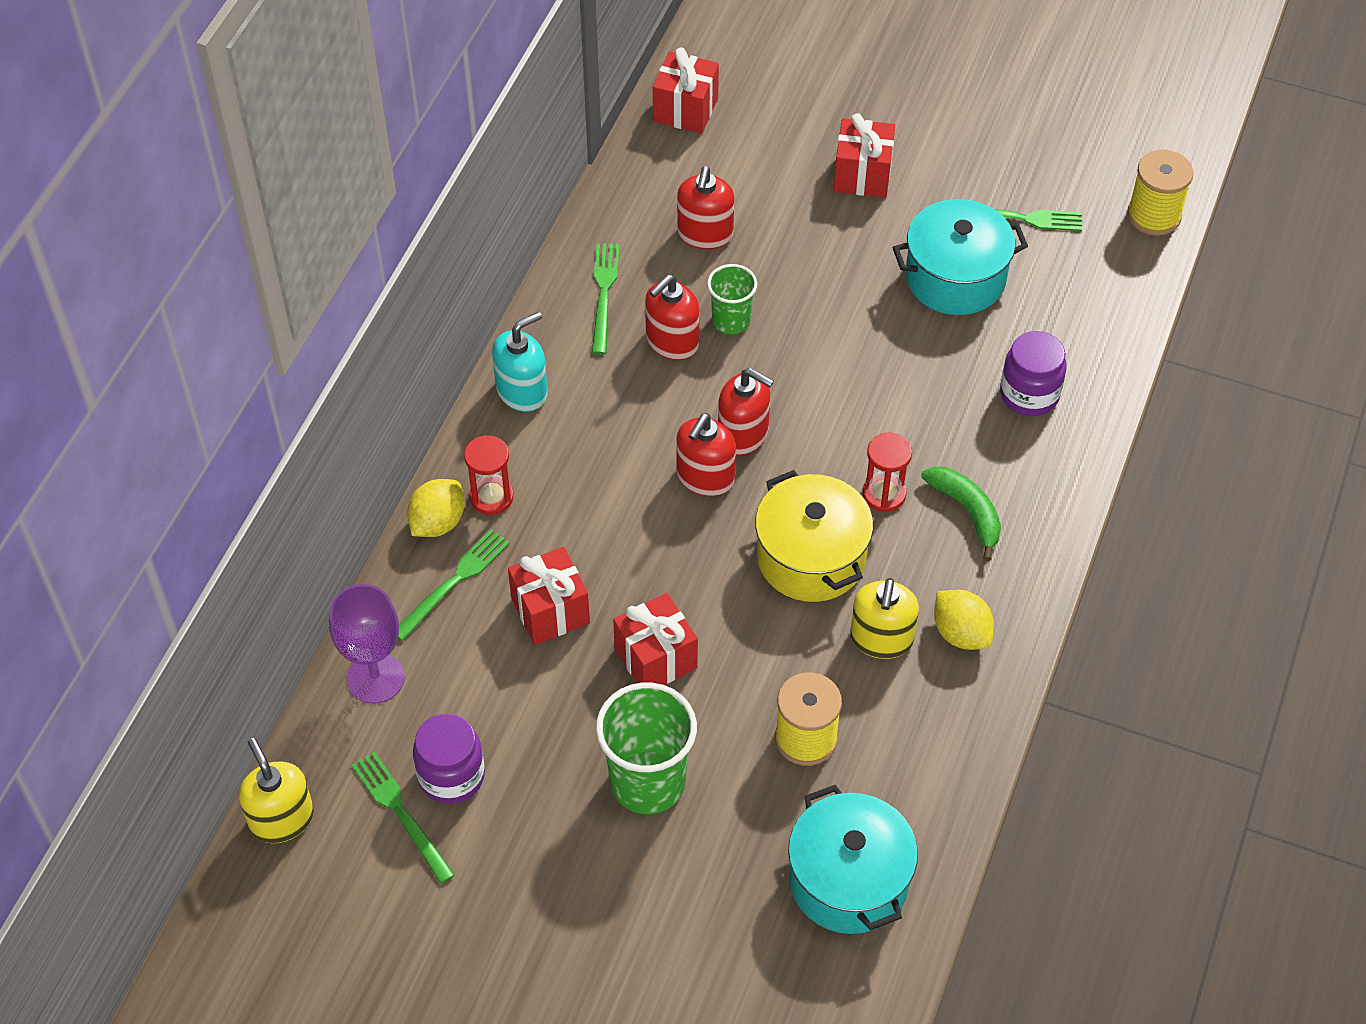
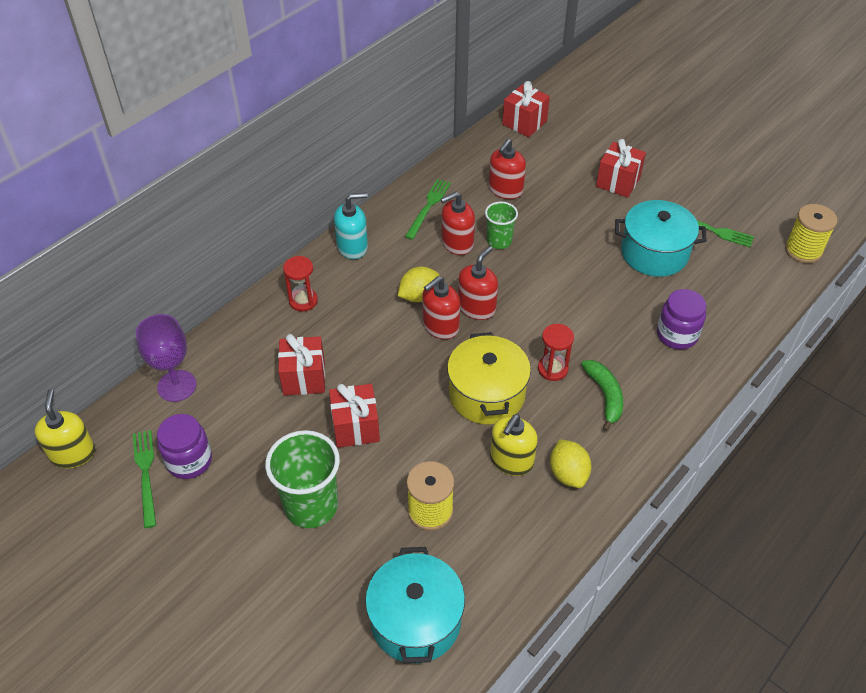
camera: 20 degrees right, 5 degrees down
green fork [398,529,510,641] -> none
yellow lemon [407,479,464,537] -> yellow lemon moved to [398,267,439,302]
red soap dispenser [718,368,774,455] -> red soap dispenser turned 105 degrees counterclockwise [458,246,498,320]

